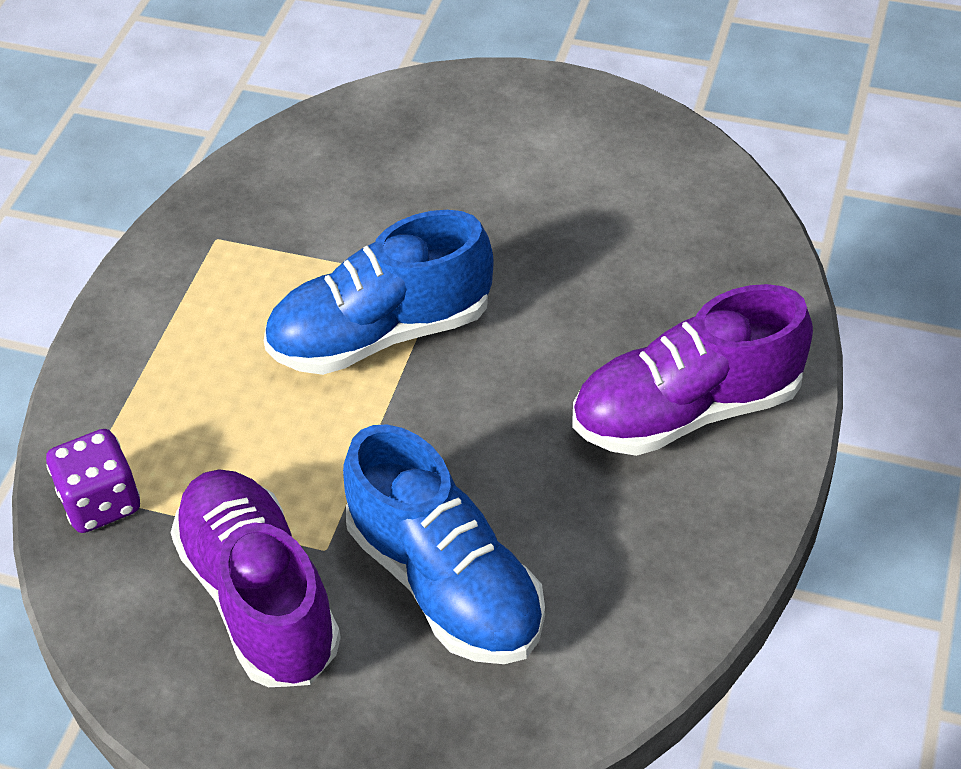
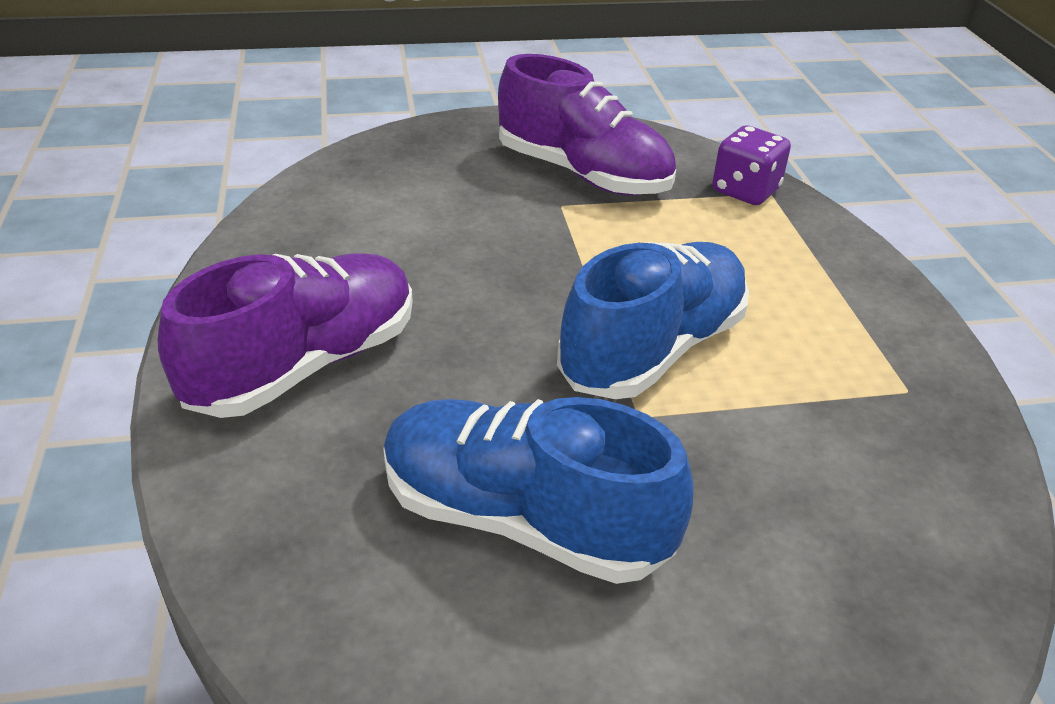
camera: 150 degrees right, 10 degrees down
blue shoe [343,424,545,664] -> blue shoe moved to [383,397,694,584]

